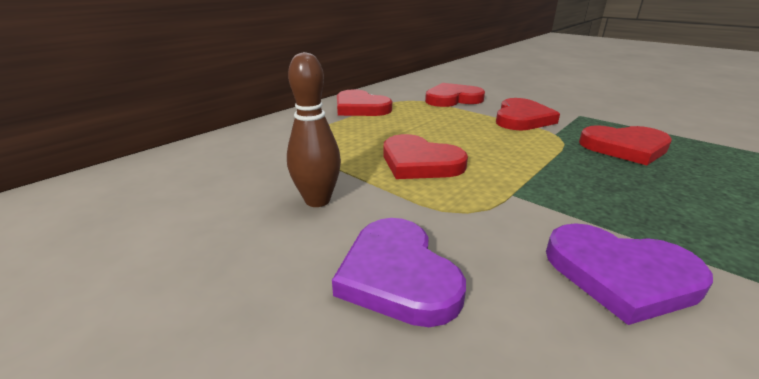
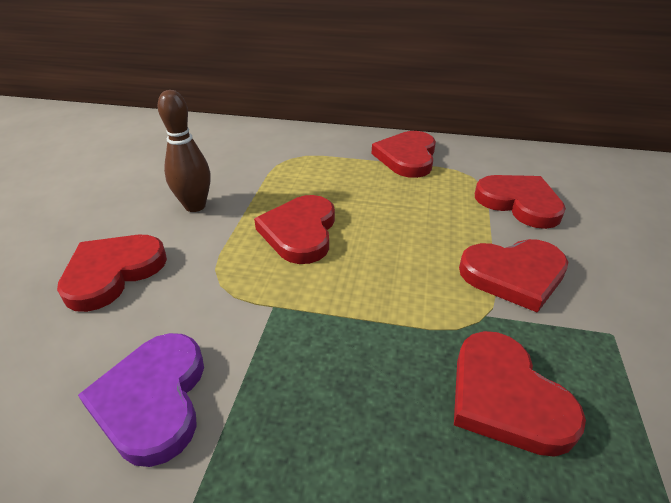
camera: 60 degrees right, 10 degrees up
purple heart [332,218,466,327] -> red heart [57,235,167,312]

